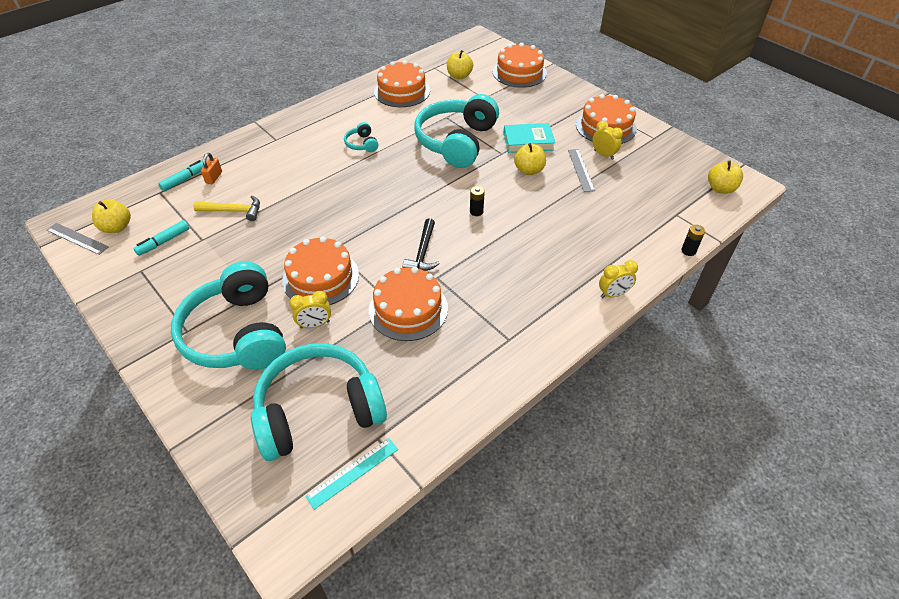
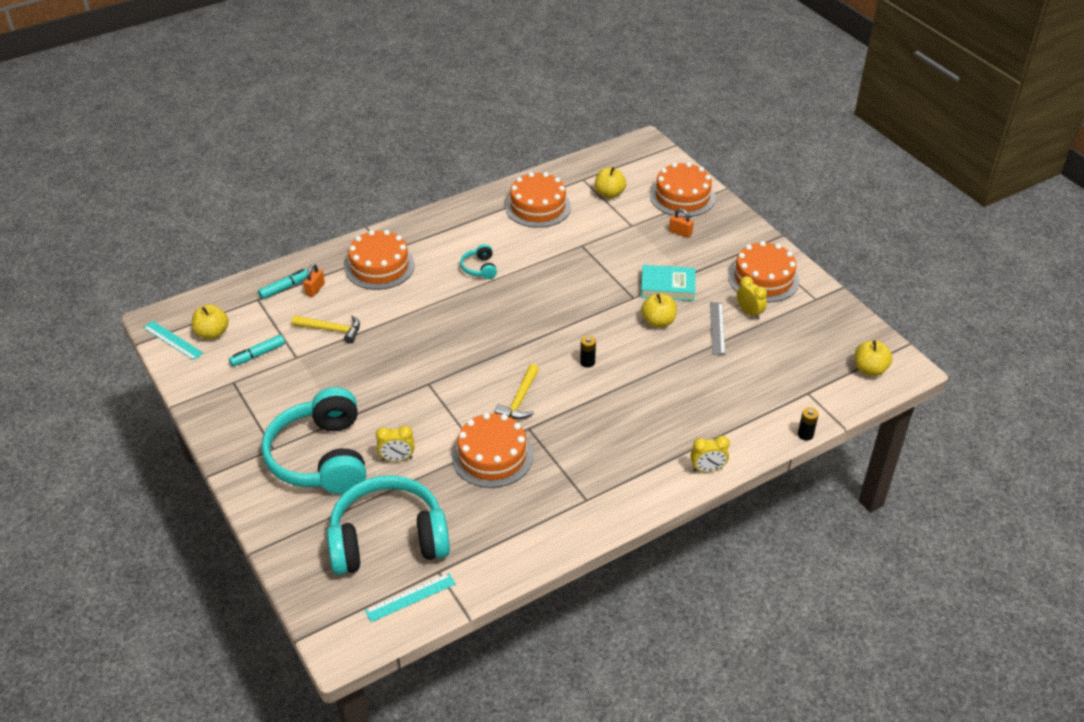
camera: 10 degrees right, 5 degrees down
grey ruler [46,223,109,255] -> turquoise ruler [143,321,203,360]
orange cake [282,237,359,305] -> orange cake moved to [345,230,415,290]
black hammer [403,218,440,271] -> yellow hammer [495,364,539,419]
turquoise headphones [414,94,499,168] -> none
none -> orange padlock [669,209,694,238]

